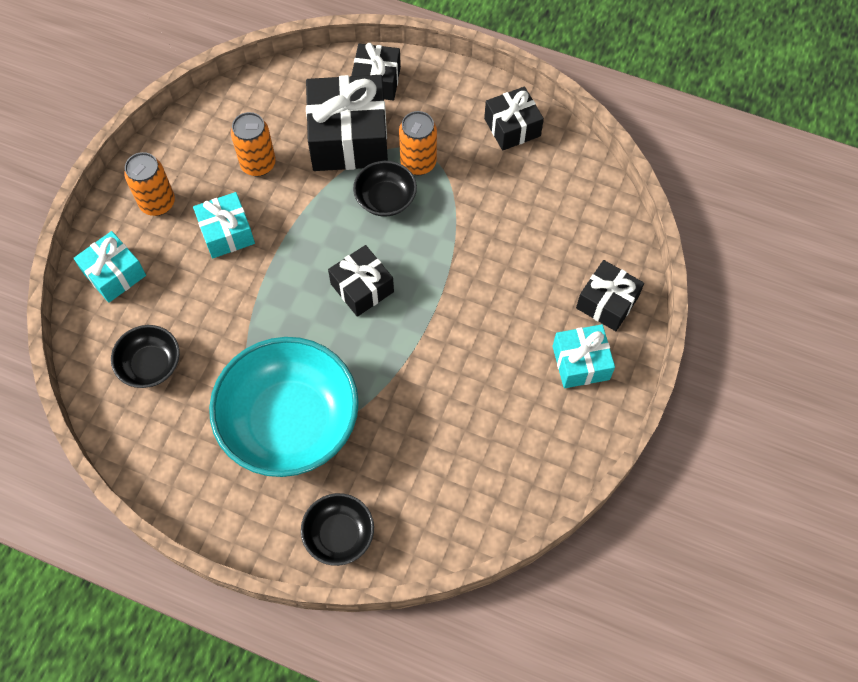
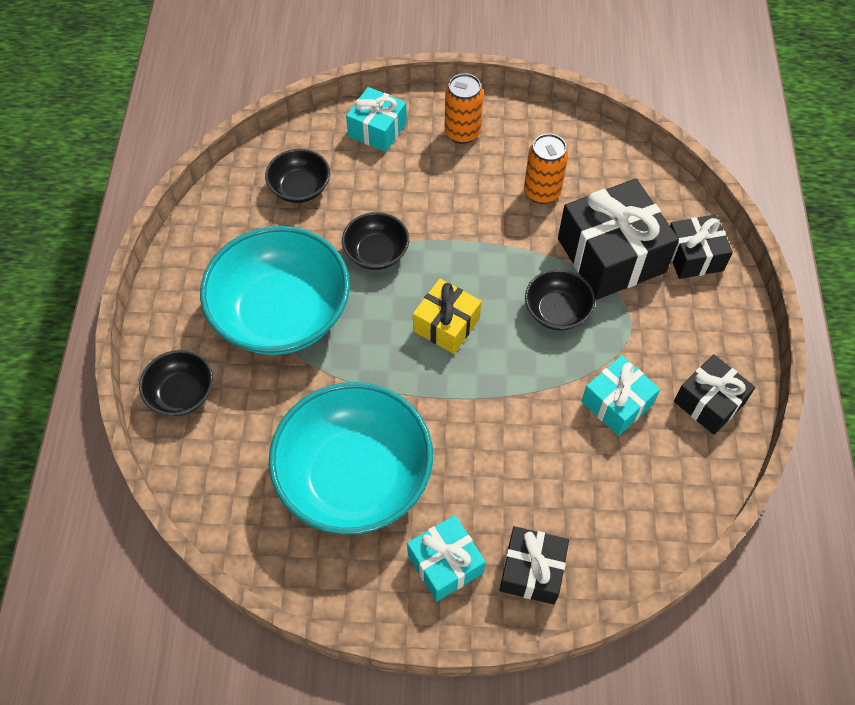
camera: 70 degrees right, 5 degrees down
turquoise gift [193,192,255,258] -> turquoise gift moved to [581,355,660,436]
black gift [328,245,394,317] -> yellow gift [413,279,481,354]
orange can [399,111,437,175] -> none
none -> turquoise bowl [269,382,433,535]
none -> black bowl [342,212,409,270]

